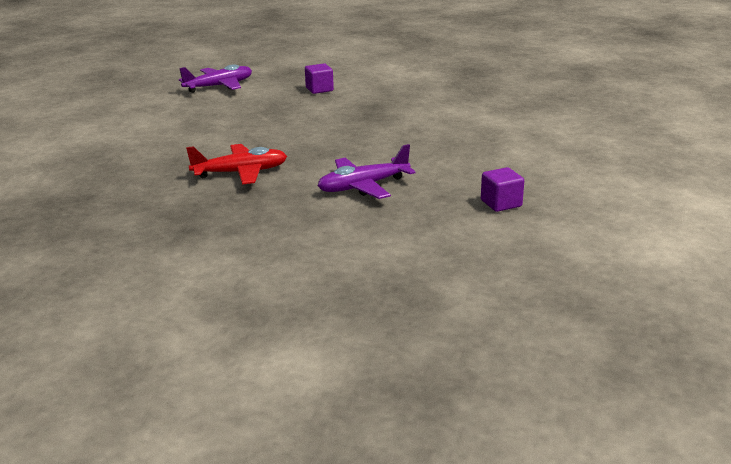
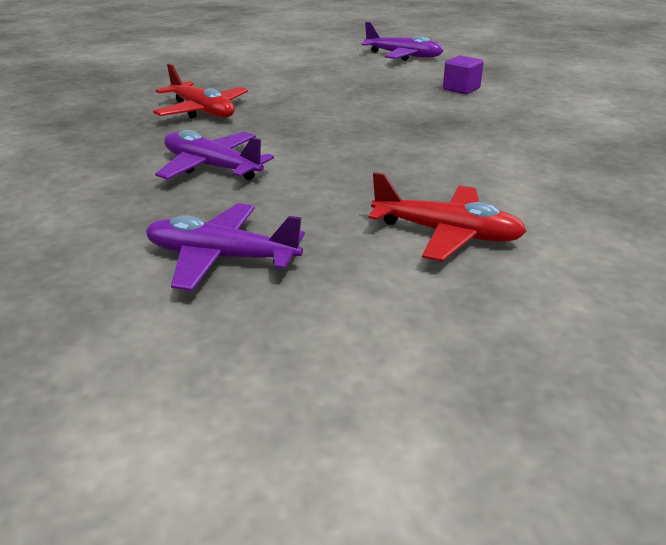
camera: 60 degrees right, 5 degrees up
purple cube [481,167,524,212] -> purple plane [146,203,305,291]
none -> red plane [368,172,527,262]

